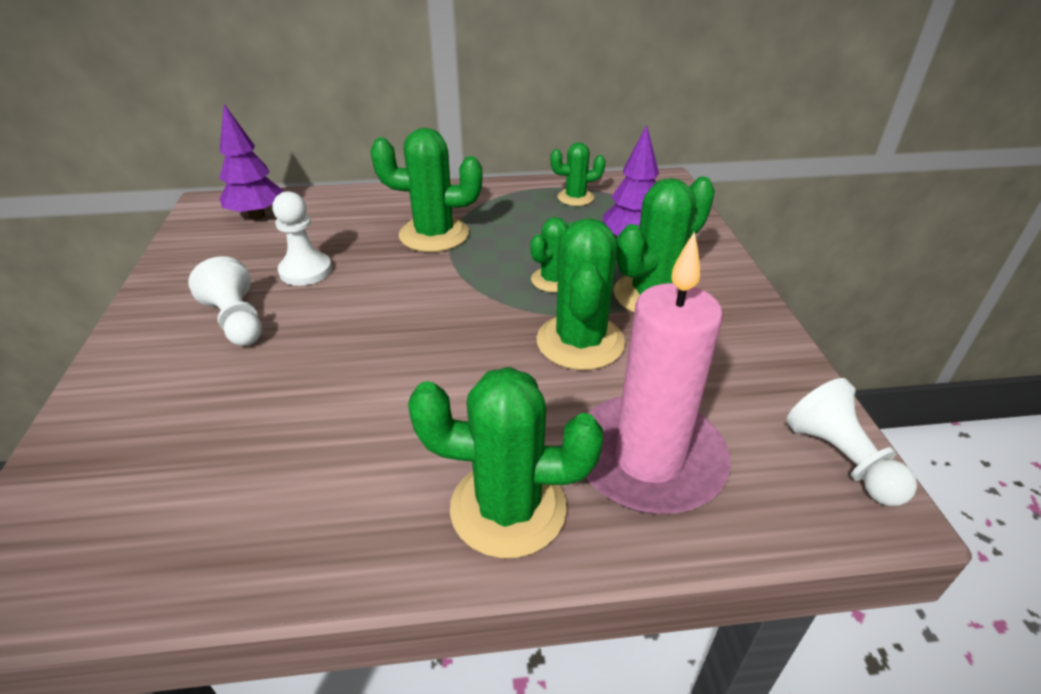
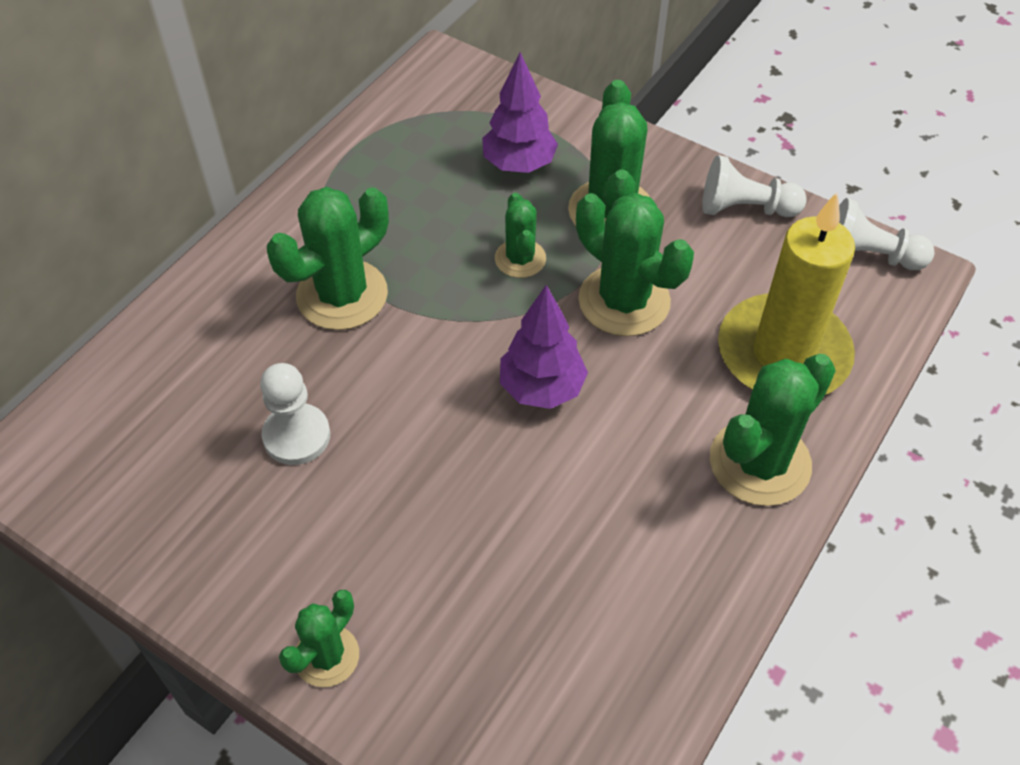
camera: 50 degrees left, 15 degrees up
white pawn [188,256,262,346] -> white pawn moved to [702,155,807,217]
purple tree [219,104,283,219] -> purple tree moved to [500,285,588,409]
green cactus [550,142,606,206] -> green cactus moved to [279,590,359,687]
pink candle [586,231,731,514] -> yellow candle [718,192,855,395]

